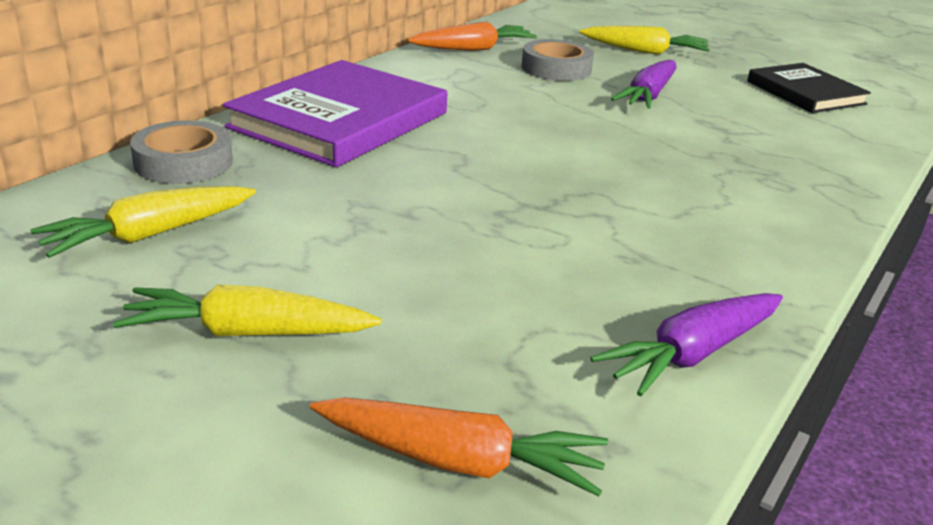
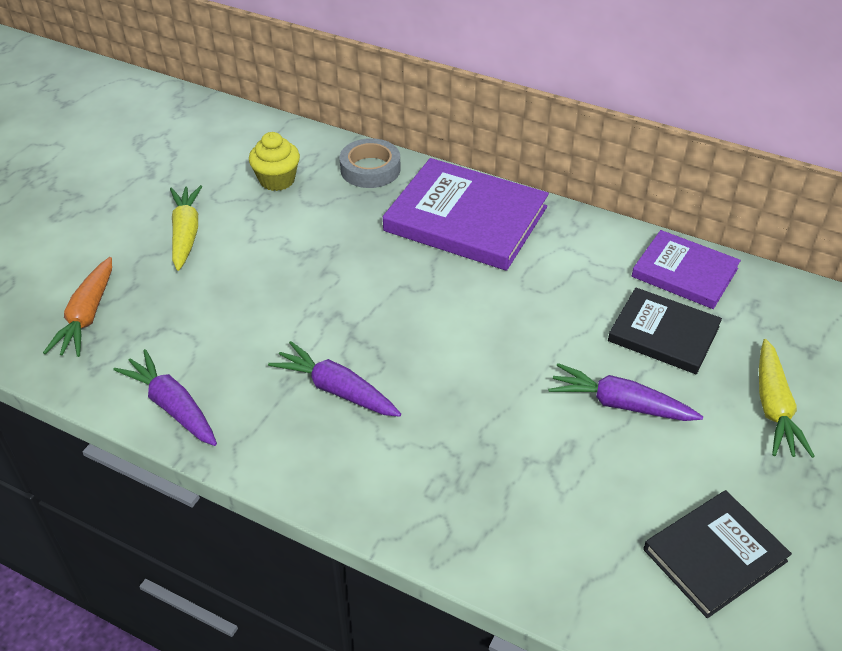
camera: 85 degrees right, 15 degrees up
yellow carrot [30,186,256,258] -> yellow cupcake [249,132,300,191]
orange carrot [408,21,537,51] -> purple book [632,230,741,309]
grey tape [522,39,594,81] -> black book [608,288,722,374]
none -> purple carrot [268,341,401,417]

